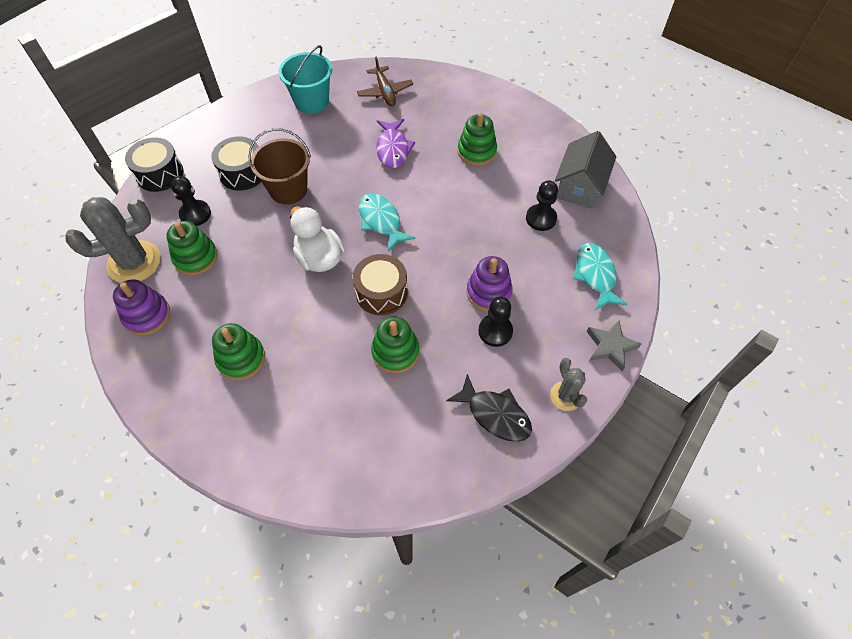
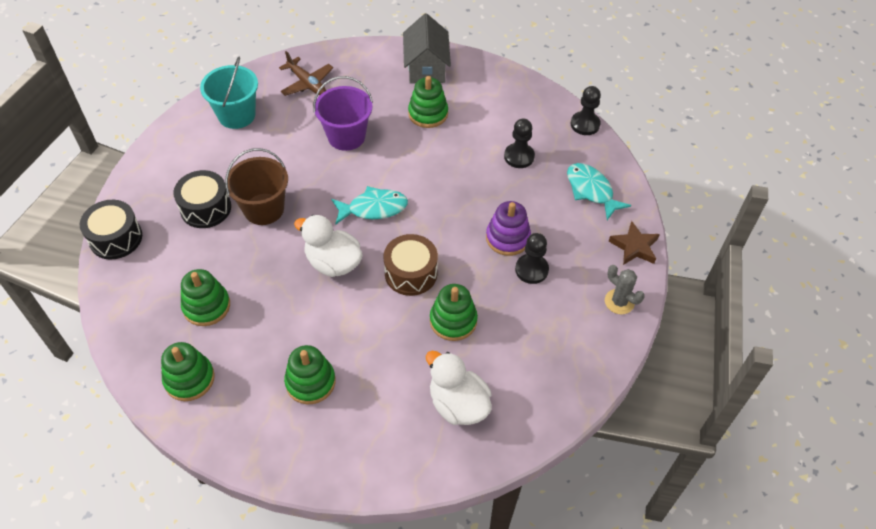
camera: 25 degrees left, 5 degrees down
grey cactus [65,197,161,283] -> none
purple stacking toy [113,279,170,335] -> green stacking toy [161,342,215,401]
black pawn [171,176,211,226] -> black pawn moved to [571,86,601,135]
turquoise fish [359,193,415,252] -> turquoise fish turned 135 degrees clockwise [332,186,408,225]
purple fish [376,119,415,168] -> purple bucket [313,76,373,151]
black fish [446,374,532,442] -> none
grey house [555,131,616,209] -> grey house moved to [403,13,451,84]
grey star [587,320,641,371] -> brown star [609,221,660,265]
none -> white duck [426,351,492,425]

